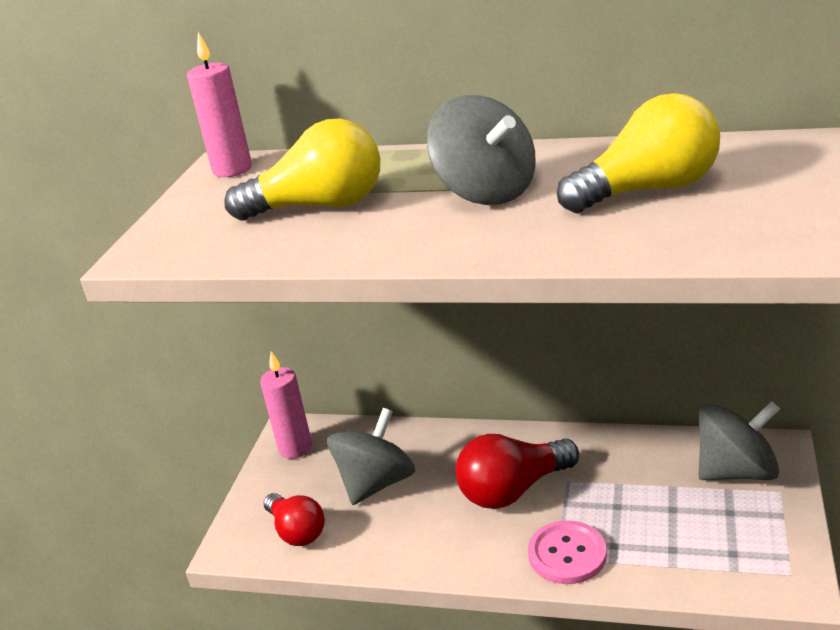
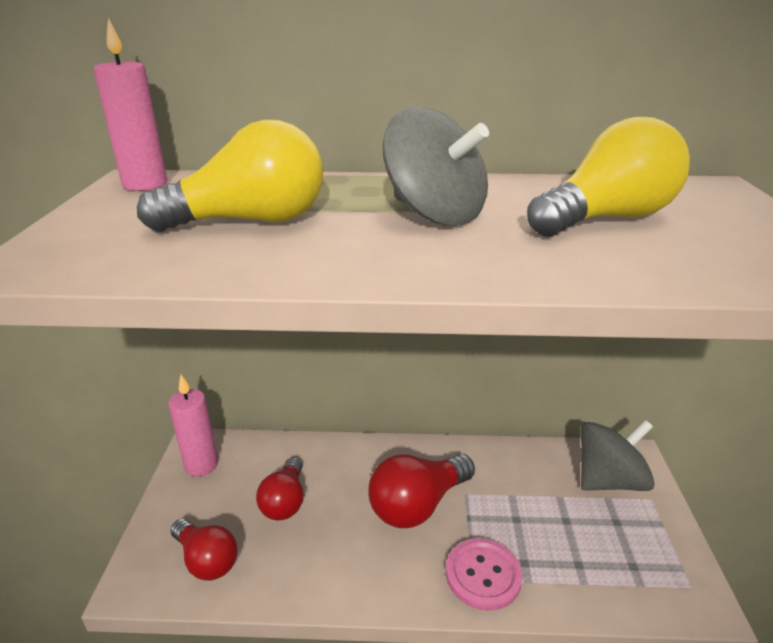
camera: 15 degrees left, 0 degrees up
grey spinning top [327,408,415,505] -> red light bulb [256,457,303,520]

